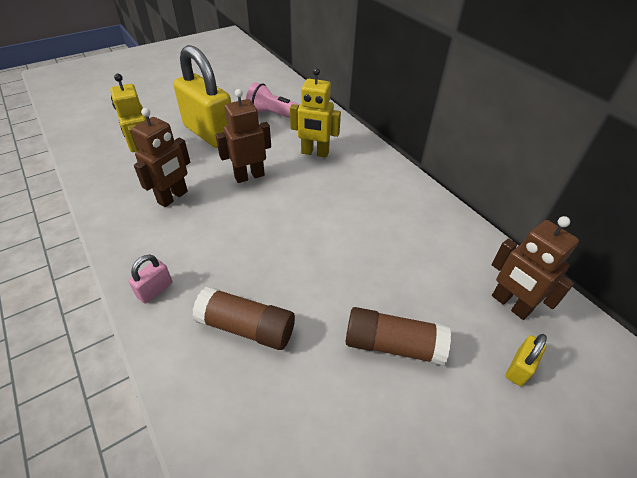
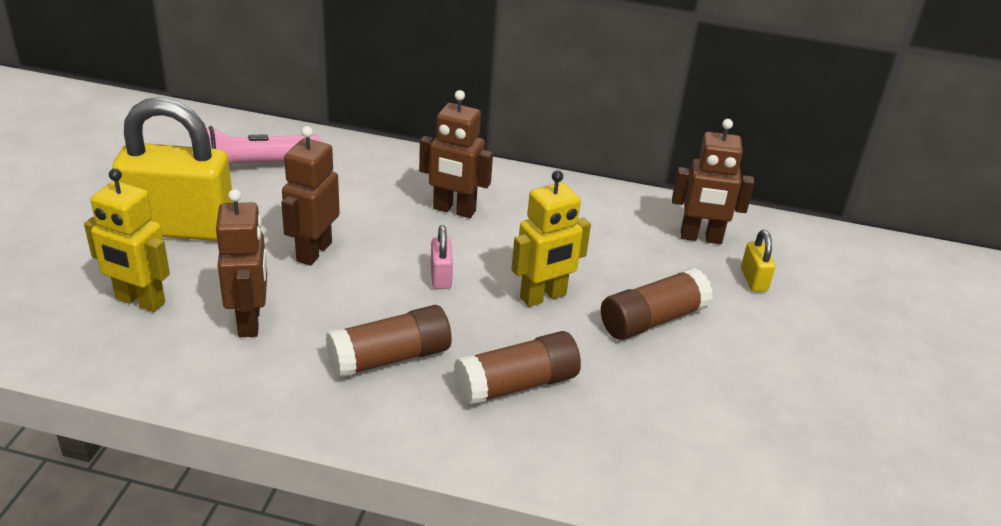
camera: 45 degrees left, 10 degrees down
pink padlock [129,254,172,304] -> pink padlock moved to [431,225,453,289]
yellow robot [290,68,341,158] -> yellow robot moved to [512,170,591,307]
none -> brown glue stick [326,305,452,378]
none -> brown robot [419,90,493,218]

